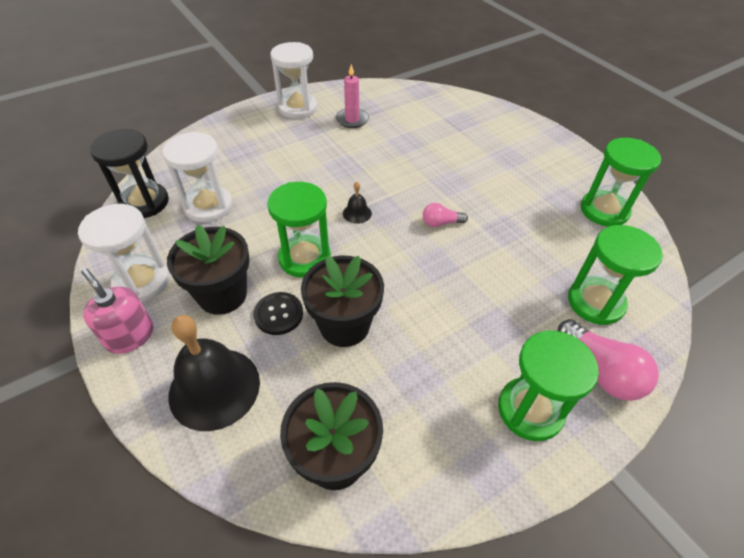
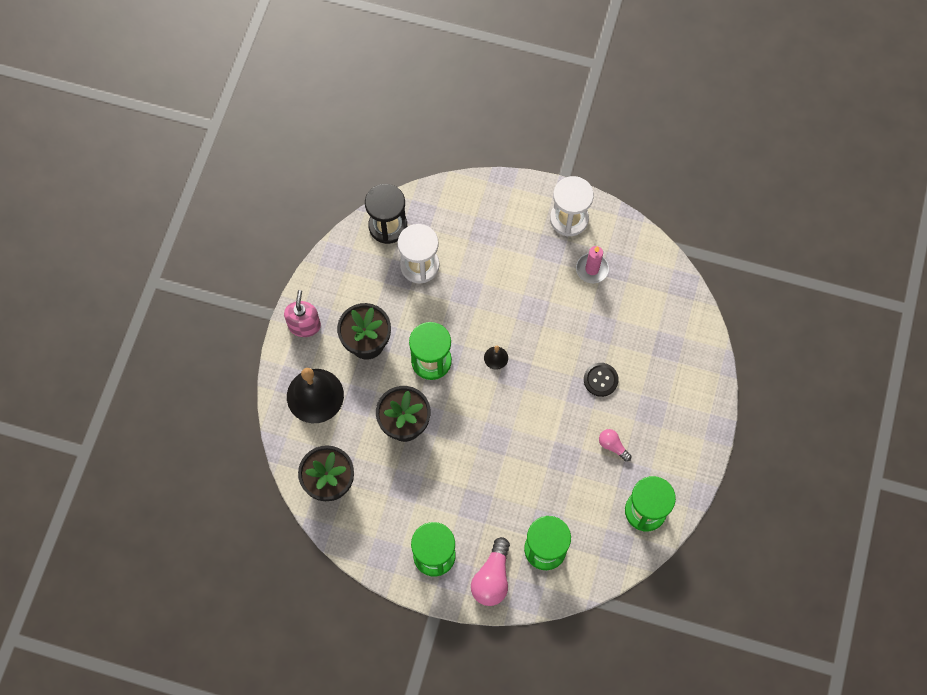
camera: 50 degrees right, 20 degrees up
white hourglass [78,204,170,302] -> none
black button [253,292,303,335] -> black button moved to [584,363,619,397]
pink light bulb [423,203,468,227] -> pink light bulb moved to [599,429,631,462]

